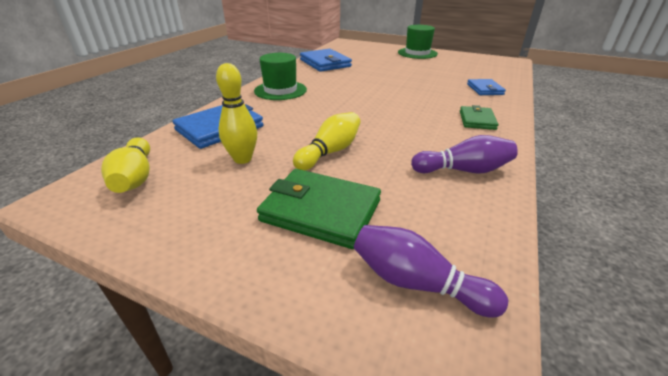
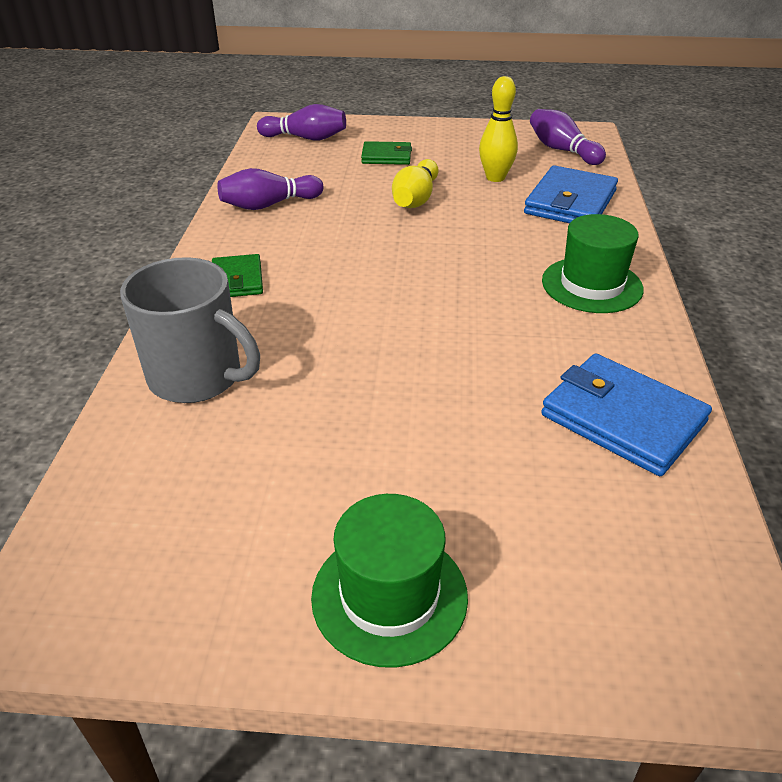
camera: 160 degrees right, 5 degrees up
yellow bowling pin [101,137,150,193] -> purple bowling pin [530,109,606,165]
green wallet [257,169,381,249] -> green wallet [361,141,412,165], size x0.59
blue wallet [467,79,506,95] -> grey mug [120,257,260,403]

